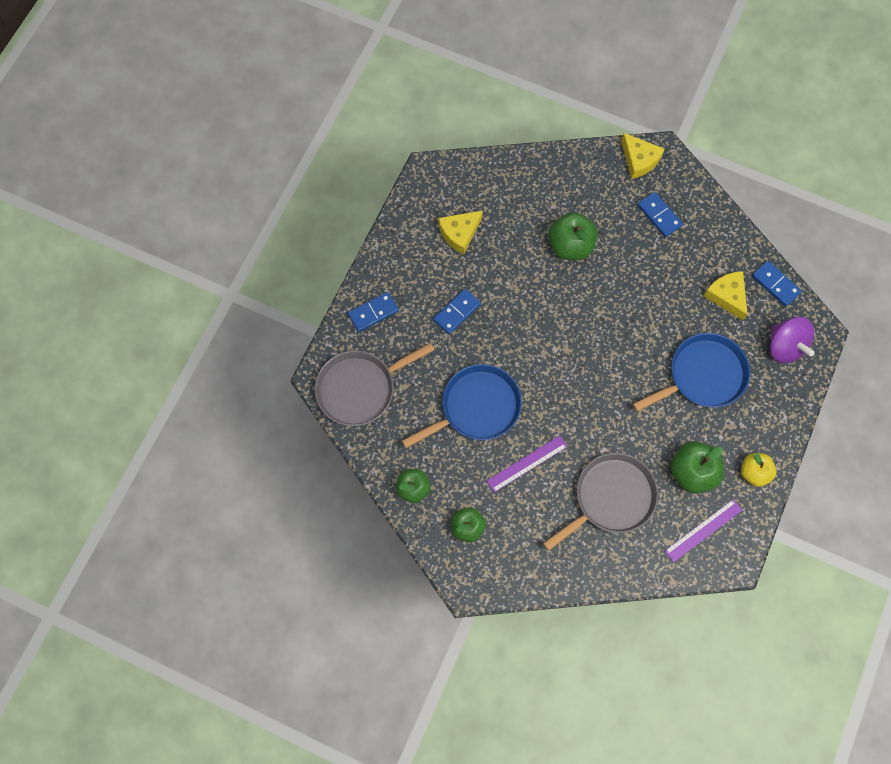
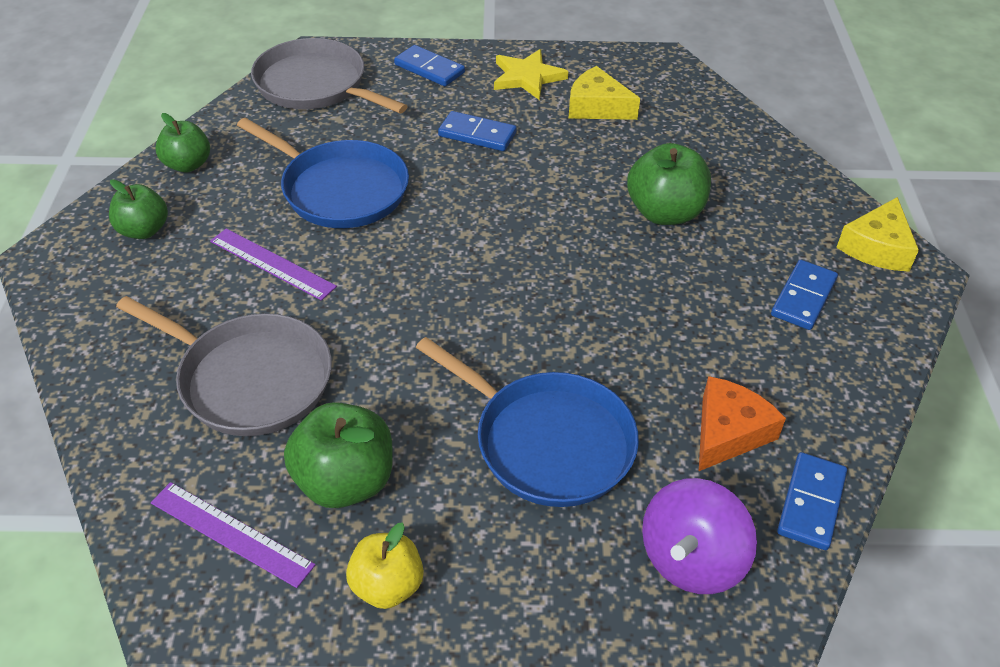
camera: 65 degrees right, 25 degrees down
yellow cheese [704,271,748,320] -> orange cheese [699,376,786,471]
none -> yellow star [494,49,568,100]

